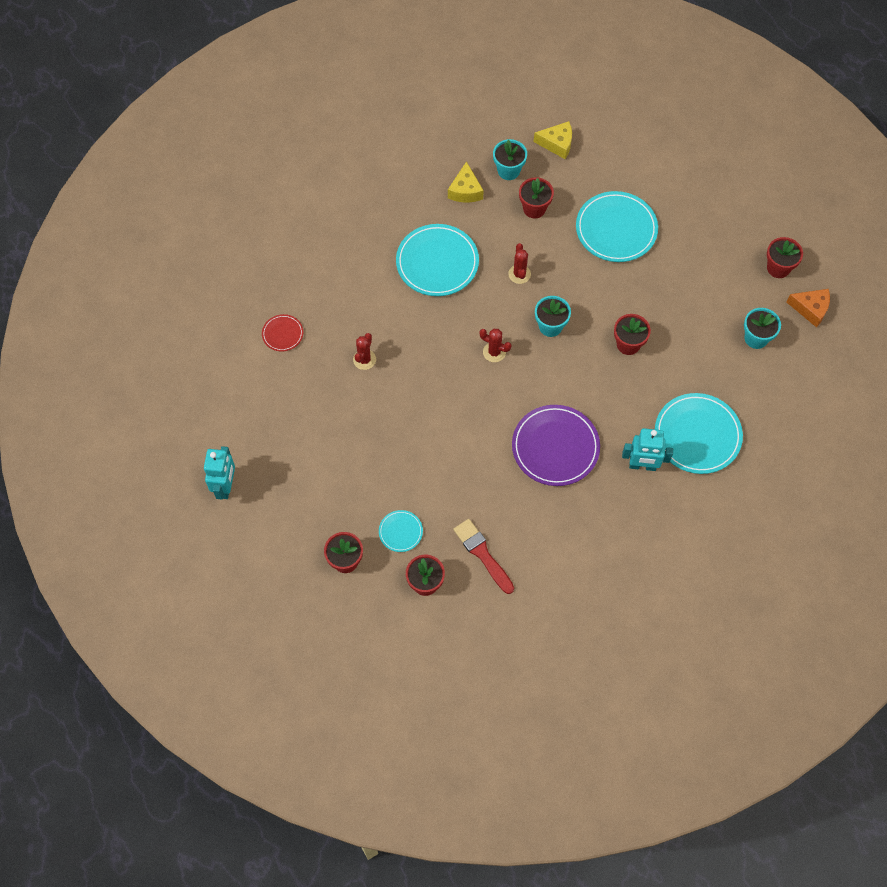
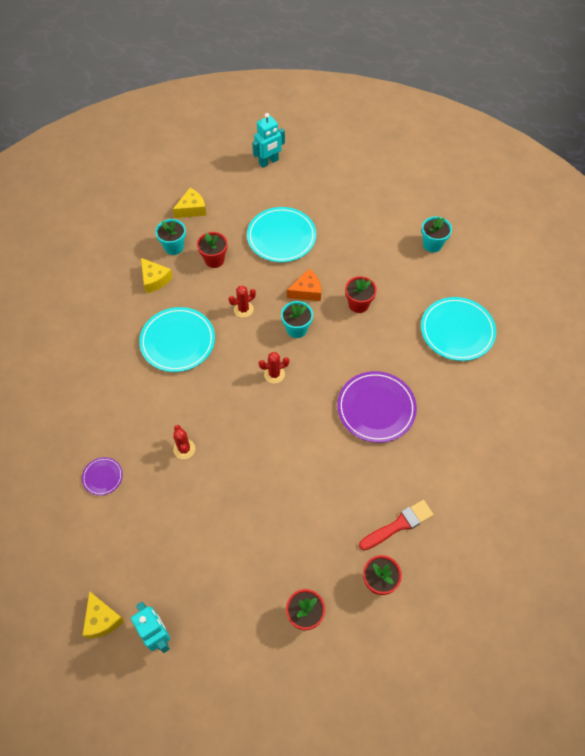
camera: 40 degrees left, 5 degrees down
red plate [262,314,303,351] -> purple plate [82,457,123,496]
turquoise plate [379,510,423,552] -> none
red brush [453,519,514,594] -> red brush turned 135 degrees clockwise [359,500,434,551]
red cactus [508,243,531,284] -> red cactus turned 75 degrees counterclockwise [229,286,256,318]
turquoise robot [622,428,673,471] -> turquoise robot moved to [252,113,285,168]
red flower pot [767,237,803,278] -> none
orange cheese [786,289,830,328] -> orange cheese moved to [287,269,321,301]
none -> yellow cheese [83,591,125,639]

